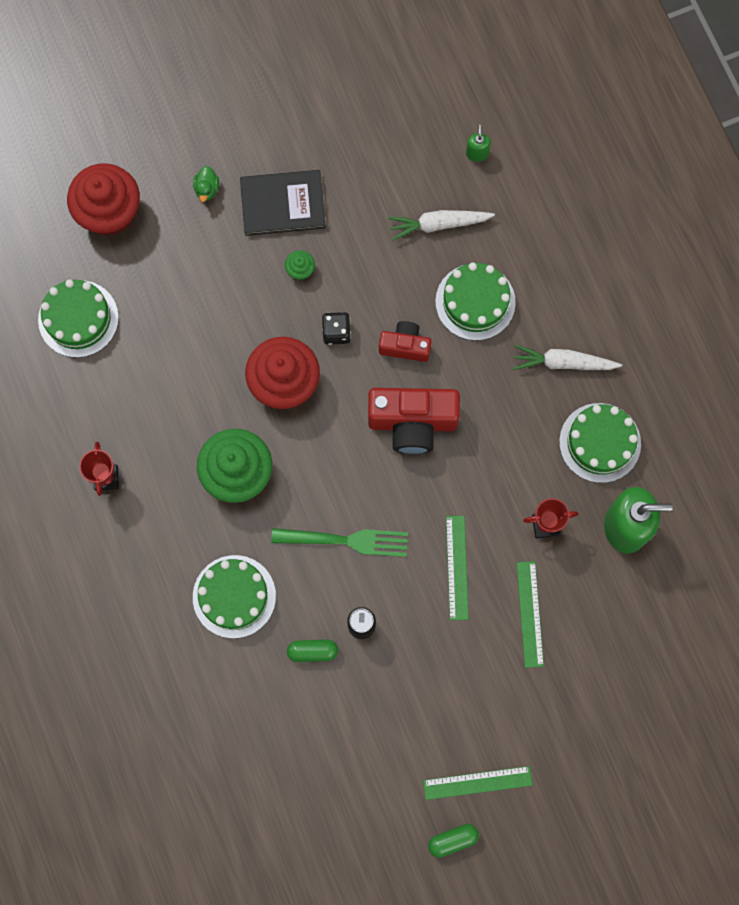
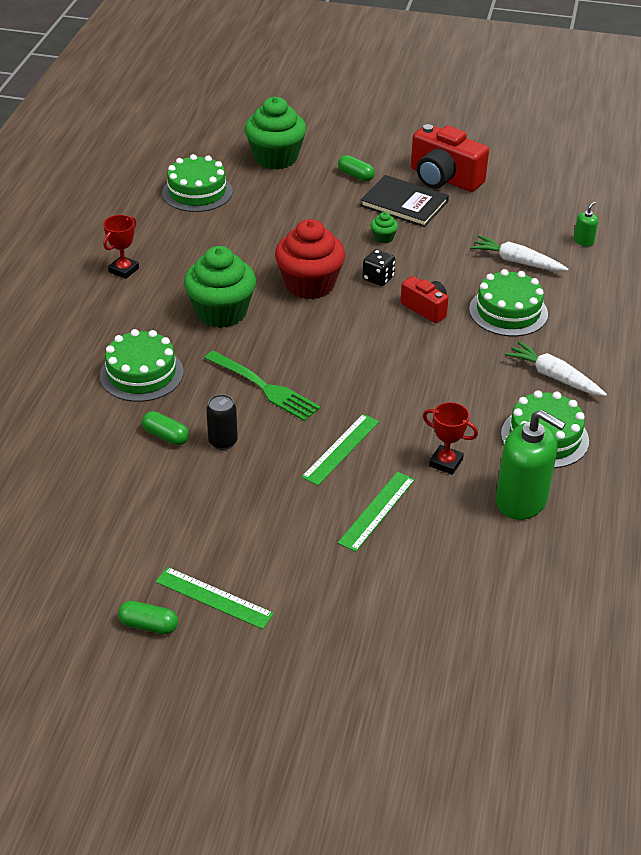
camera: 35 degrees right, 35 degrees down
red cupcake [67,163,140,236] -> green cupcake [245,97,307,170]
green duck [193,166,219,202] -> green capsule [338,155,375,181]
red camera [368,388,460,454] -> red camera moved to [411,124,489,192]

